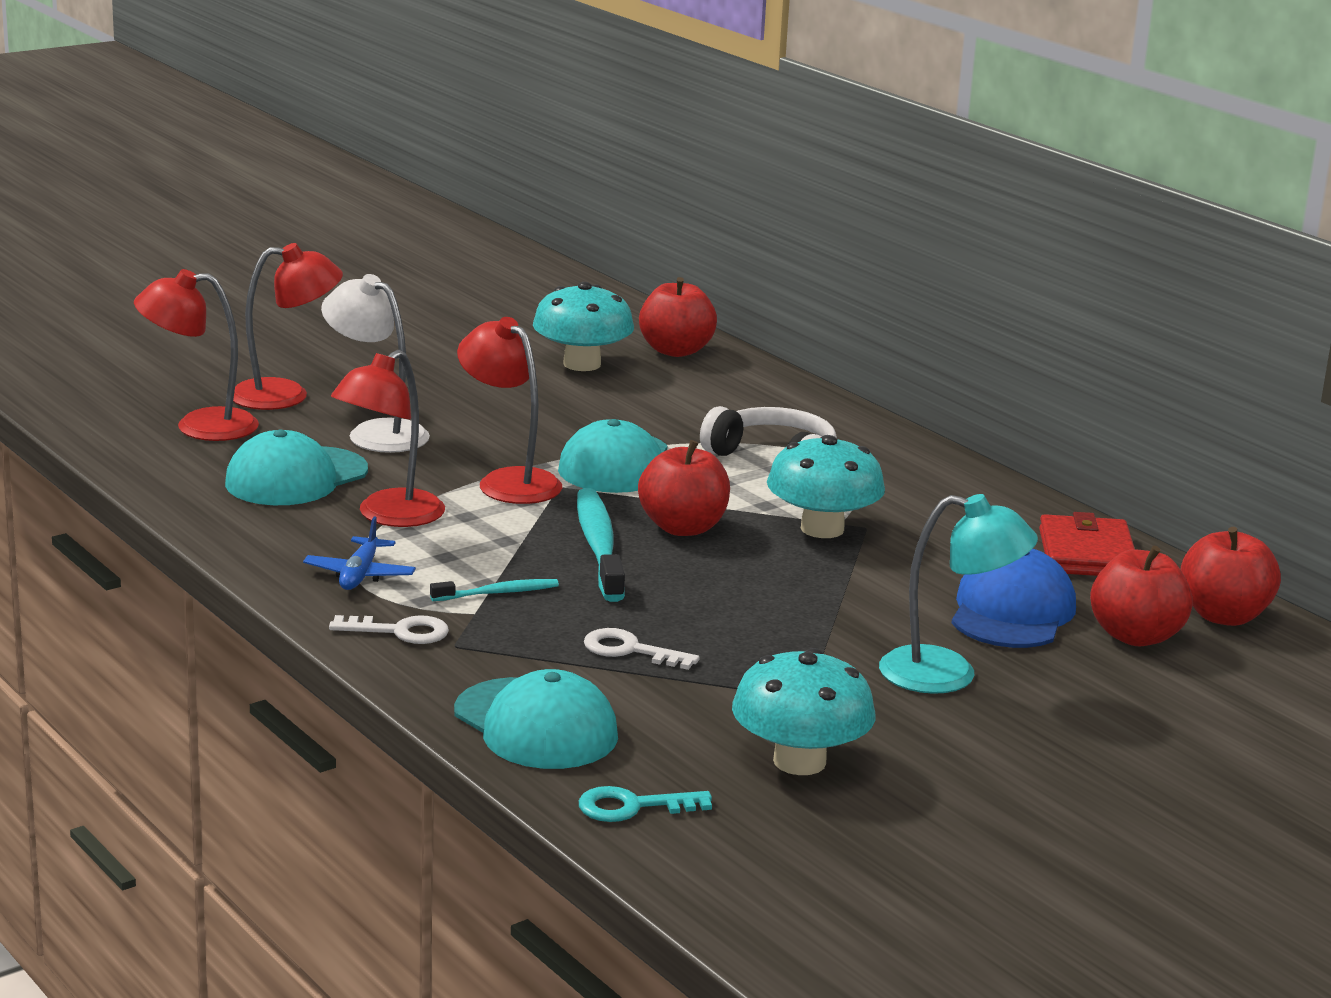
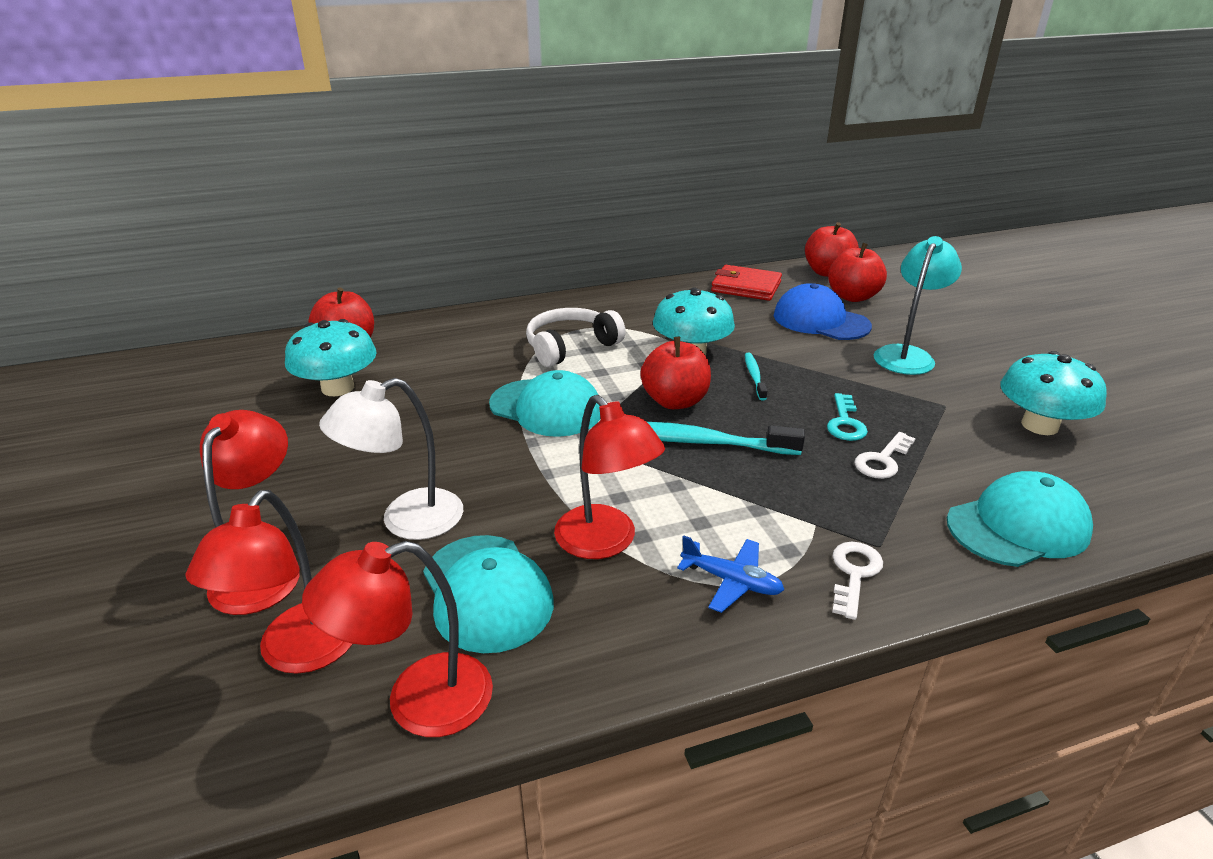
camera: 70 degrees left, 10 degrees up
turquoise toothbrush [430,579,559,601] -> turquoise toothbrush moved to [745,353,767,401]
red lamp [457,317,562,504] -> red lamp moved to [302,541,493,737]
turquoise key [579,786,712,822] -> turquoise key moved to [827,393,868,441]

